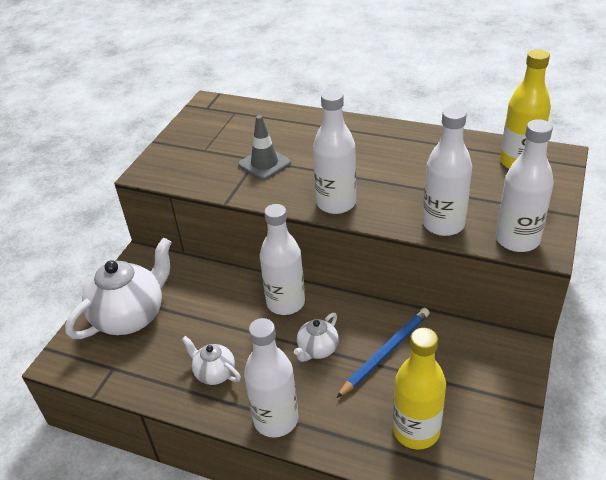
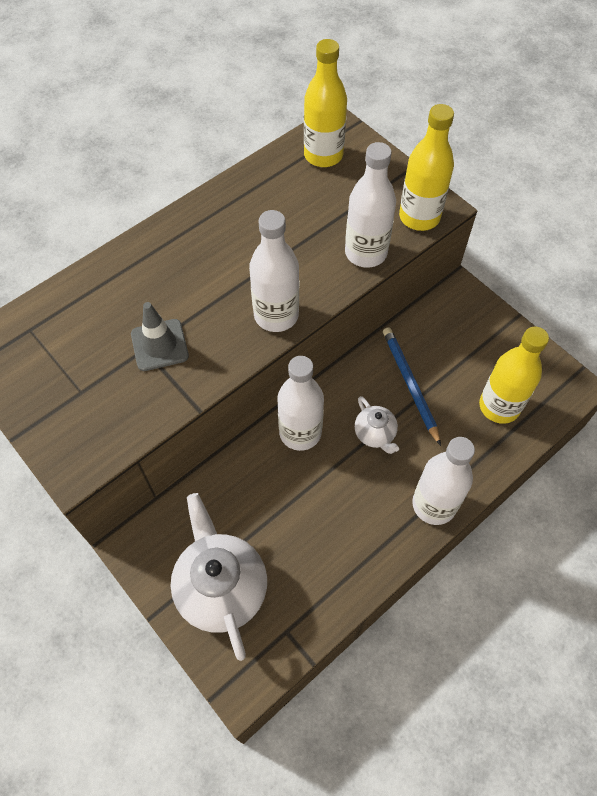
camera: 65 degrees left, 20 degrees up
white teapot [182,336,241,385] -> none
white bottle [496,119,554,252] -> yellow bottle [399,104,454,231]

